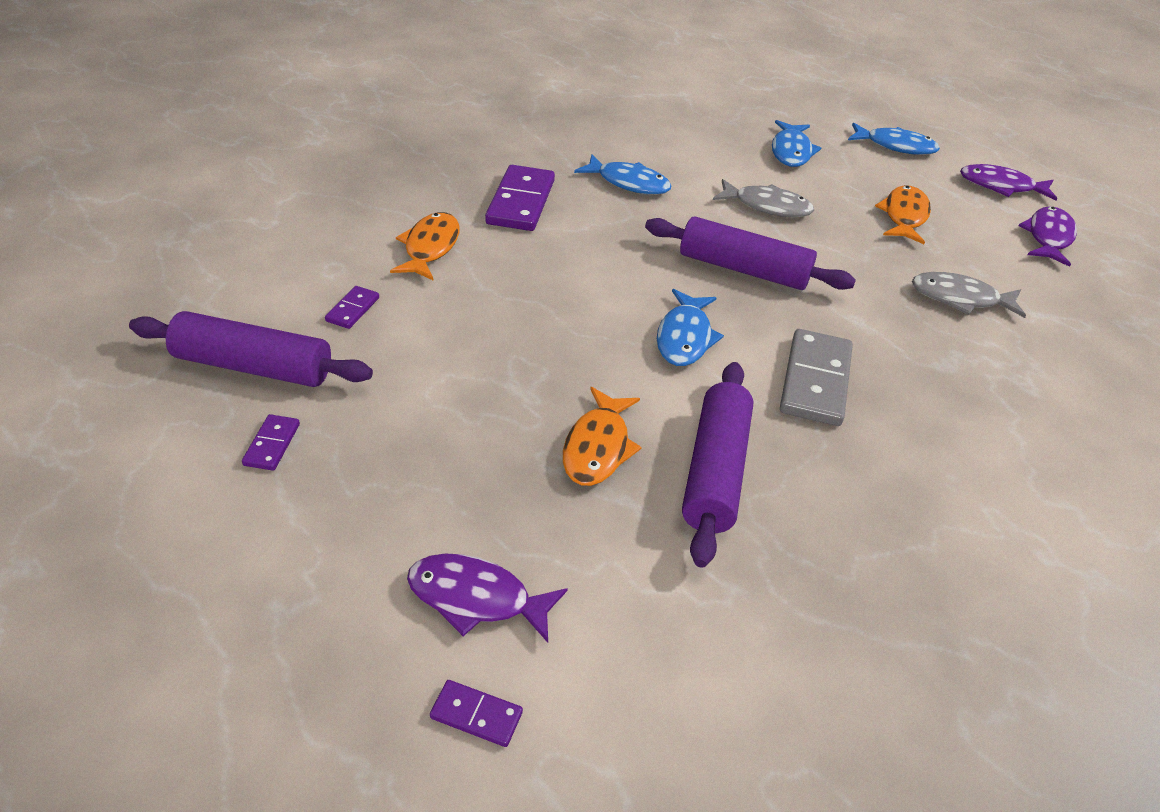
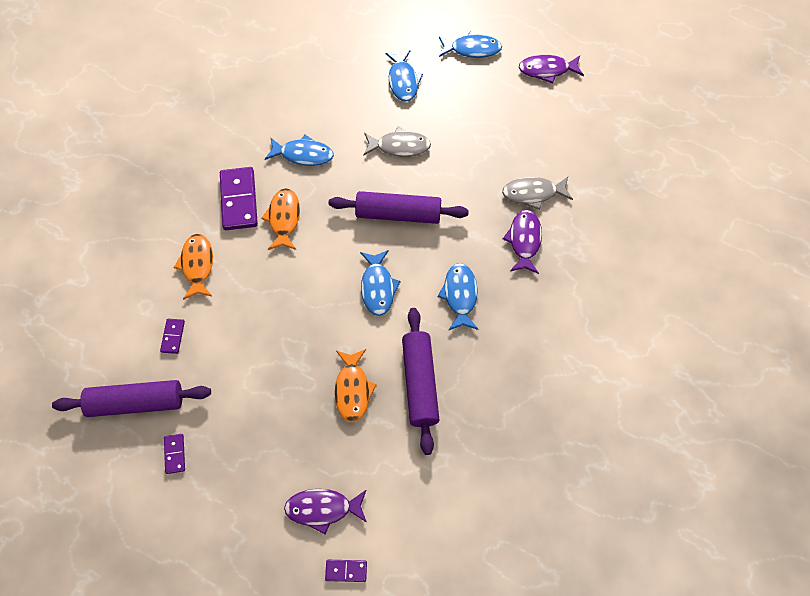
camera: 15 degrees left, 20 degrees up
grey domino [780,329,853,426] -> blue fish [437,263,478,330]
orange fish [875,185,931,244] -> orange fish moved to [261,188,300,250]
purple fish [1018,206,1077,267] -> purple fish moved to [503,210,542,274]

